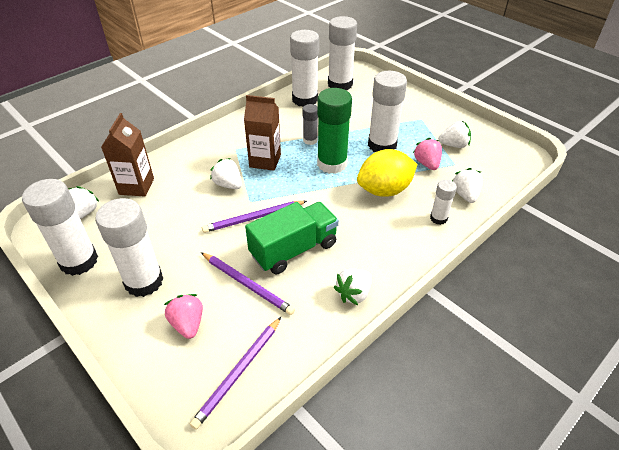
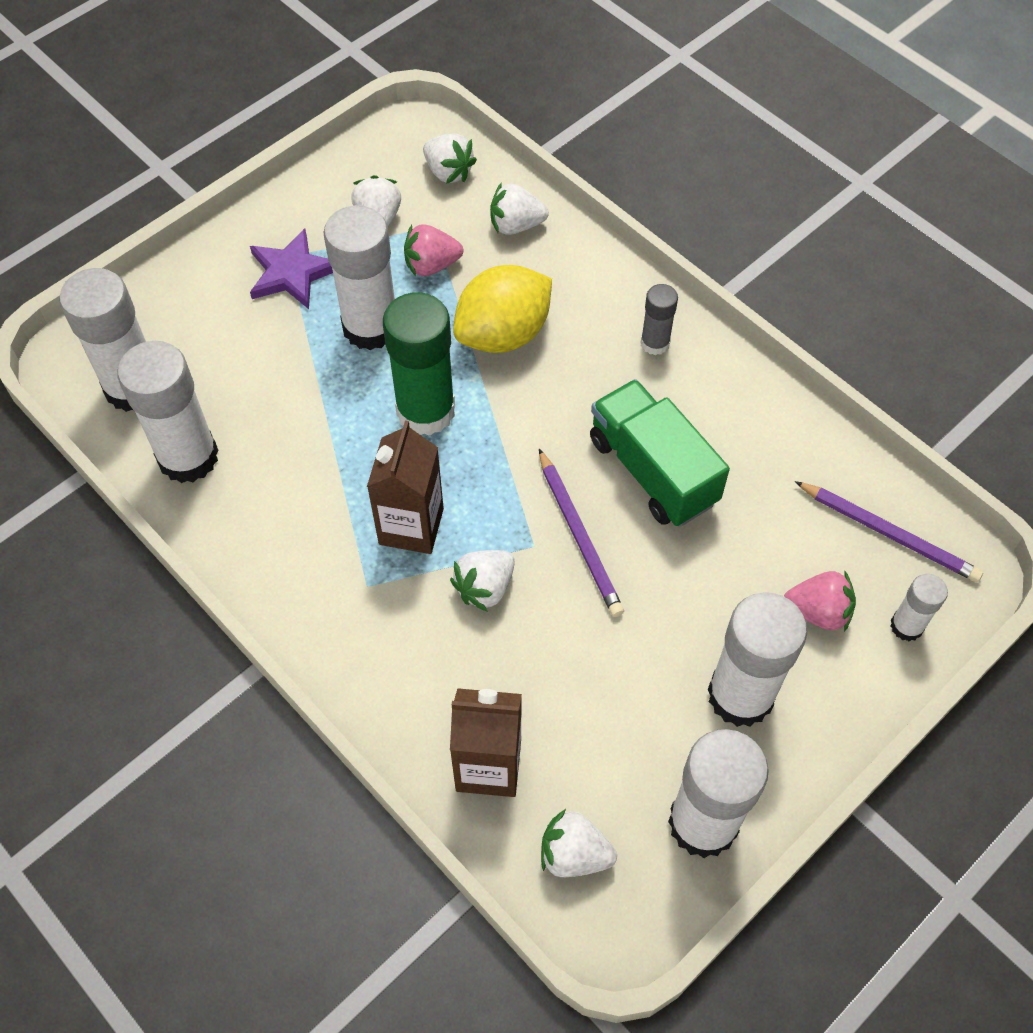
camera: 90 degrees left, 15 degrees up
pink strawberry [164,294,203,339] -> pink strawberry turned 150 degrees counterclockwise [784,571,856,632]
purple pencil [201,252,295,315] -> none
grey glue stick [303,104,318,145] -> grey glue stick moved to [640,284,678,355]
white strawberry [334,268,372,305] -> white strawberry moved to [423,133,477,184]
yellow lemon [357,149,418,197] -> yellow lemon turned 75 degrees clockwise [453,265,552,353]
white glue stick [430,179,457,225] -> white glue stick moved to [890,574,948,641]
none -> purple star [250,229,333,309]

